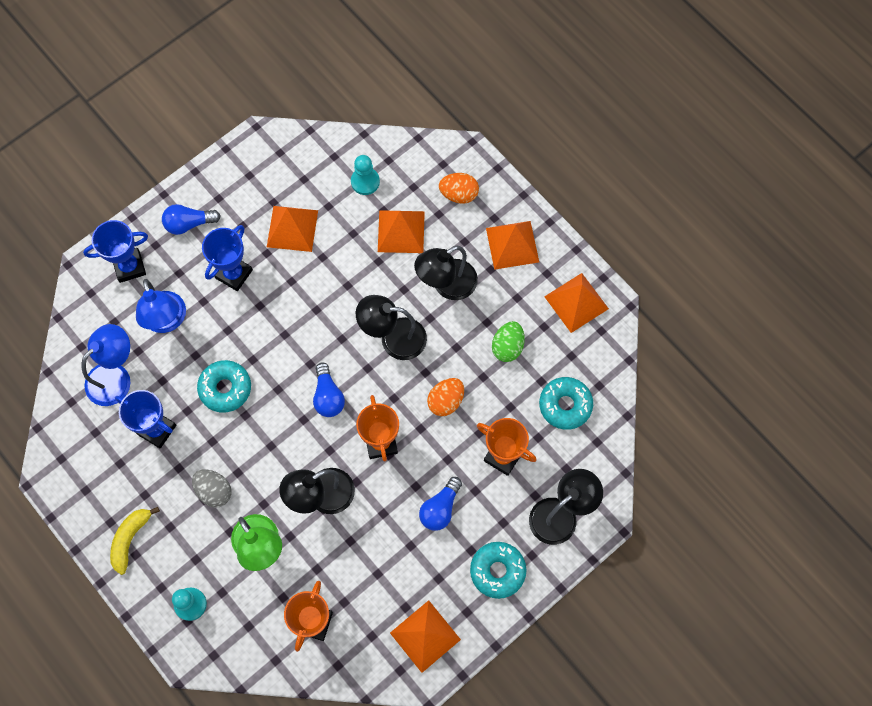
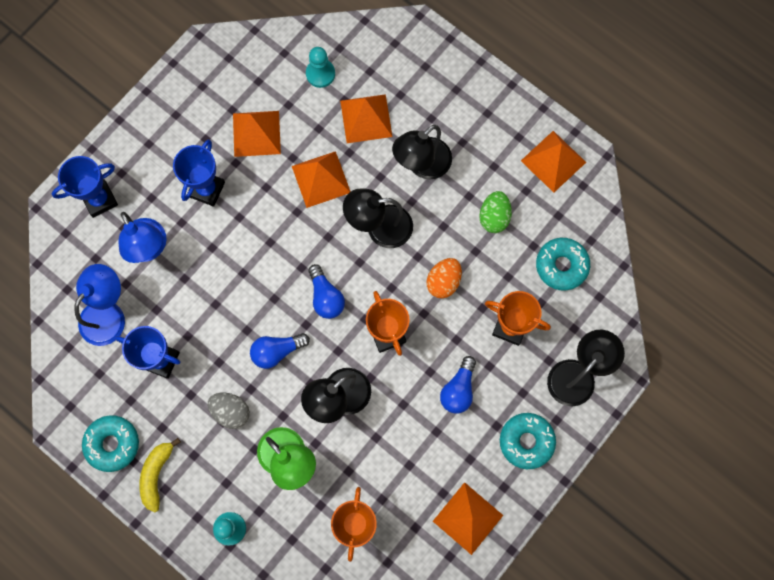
camera: 10 degrees left, 5 degrees up
blue light bulb [162,204,221,235] -> blue light bulb moved to [250,333,310,369]
turquoise donut [197,360,251,413] -> turquoise donut moved to [82,415,139,472]
orange egg [439,173,479,204] -> none
orange pyramid [486,221,539,270] -> orange pyramid moved to [292,151,351,208]

